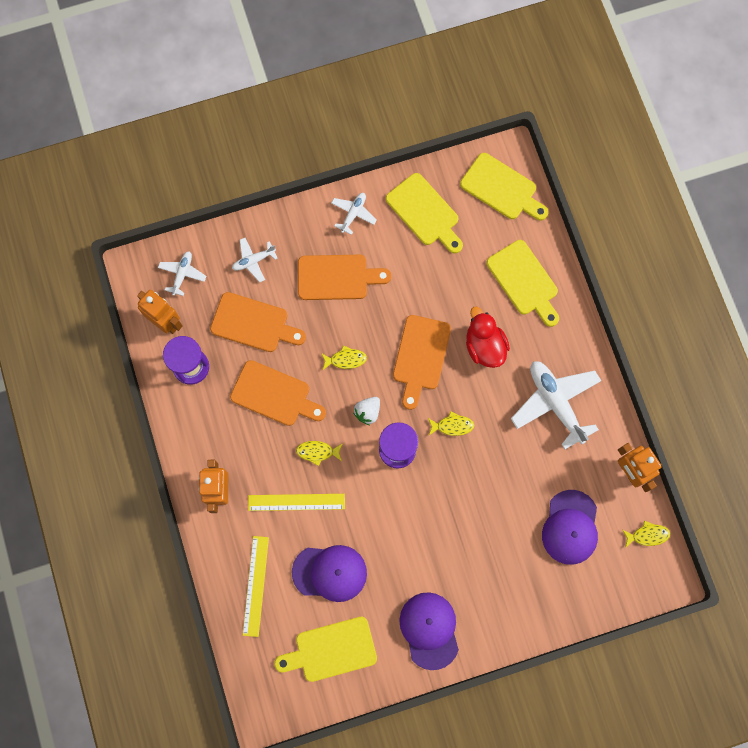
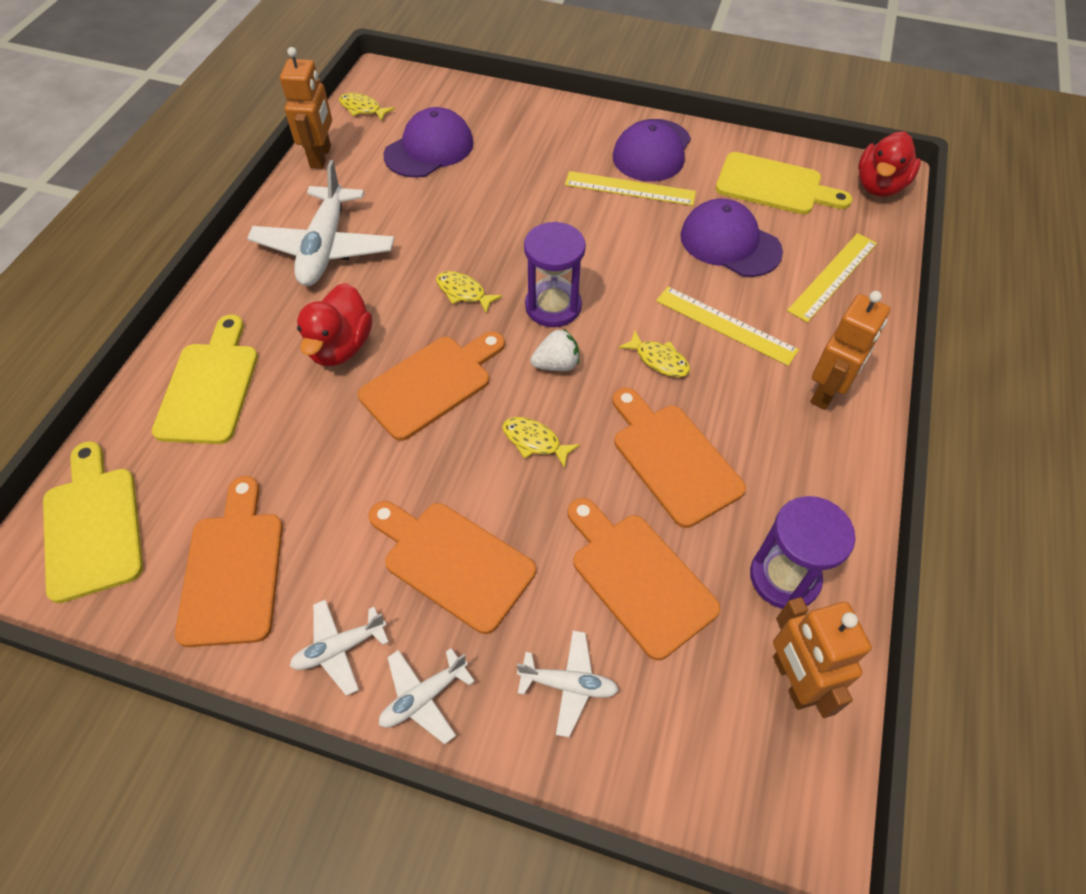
camera: 145 degrees left, 20 degrees down
white plane [158,251,206,296] -> white plane moved to [379,648,475,744]
yellow cutting board [386,173,463,253] -> orange cutting board [175,476,283,647]
none -> yellow ruler [565,171,696,206]
none -> red duck [858,131,921,197]

